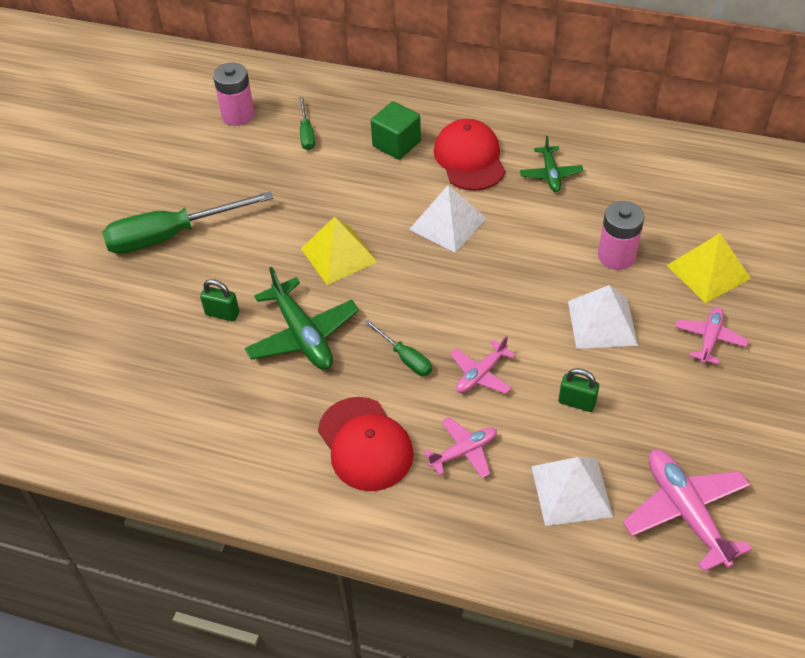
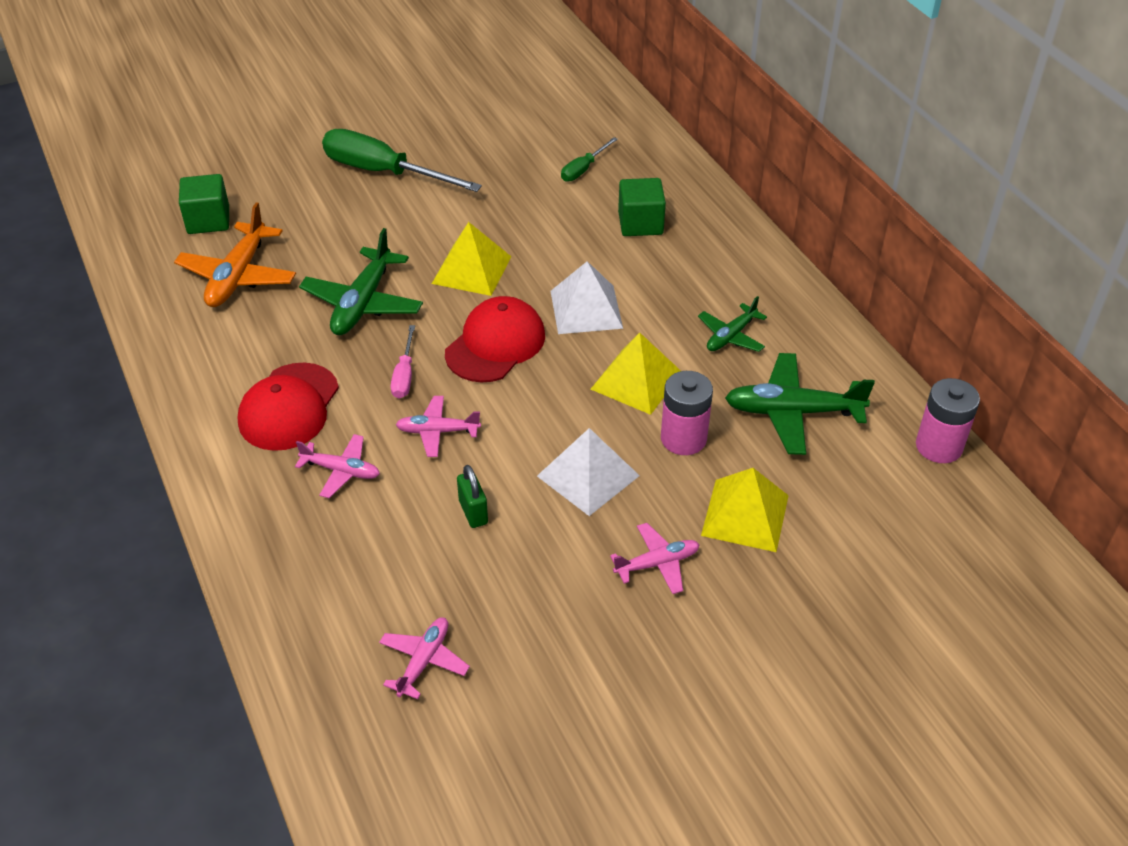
camera: 45 degrees right, 5 degrees down
green padlock [200,279,239,321] -> none
pink battery [213,63,255,126] -> pink battery moved to [916,378,980,463]
green screwdriver [364,320,432,376] -> pink screwdriver [391,325,415,399]
red cap [433,119,505,191] -> red cap moved to [445,296,545,382]
white pyramid [531,457,613,526] -> none
pink plane [623,450,752,572] -> pink plane [379,617,470,699], size x0.59
none -> orange plane [174,202,296,307]
none -> green cube [179,174,229,234]
none -> yellow pyramid [591,332,681,415]
none -> green plane [725,353,875,455]

